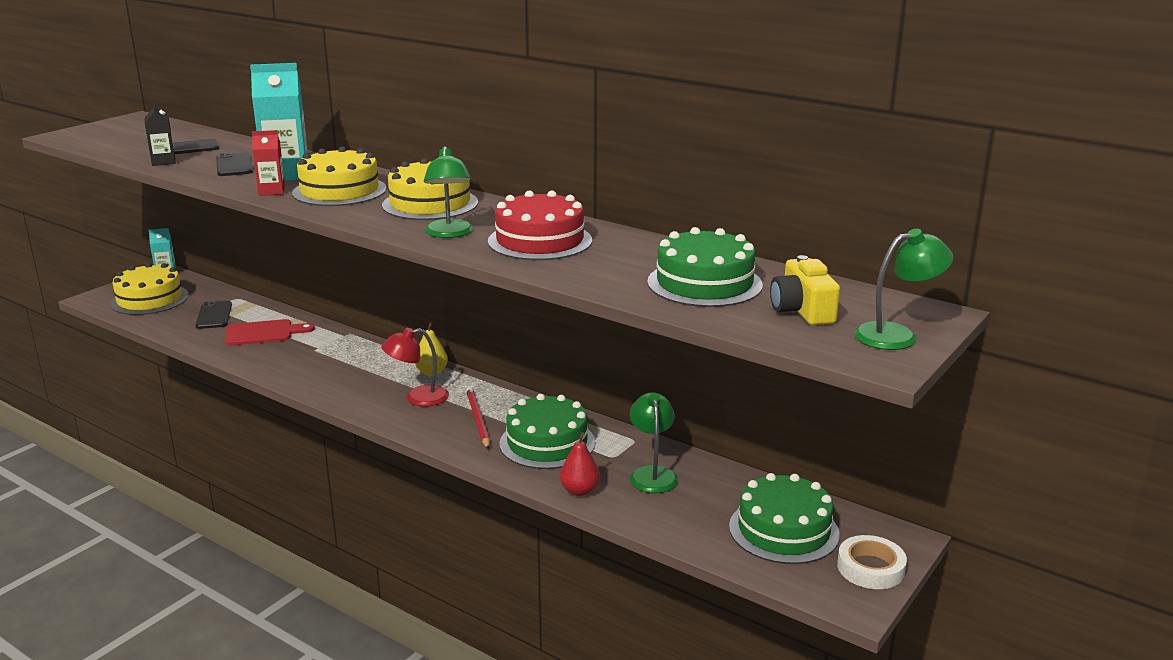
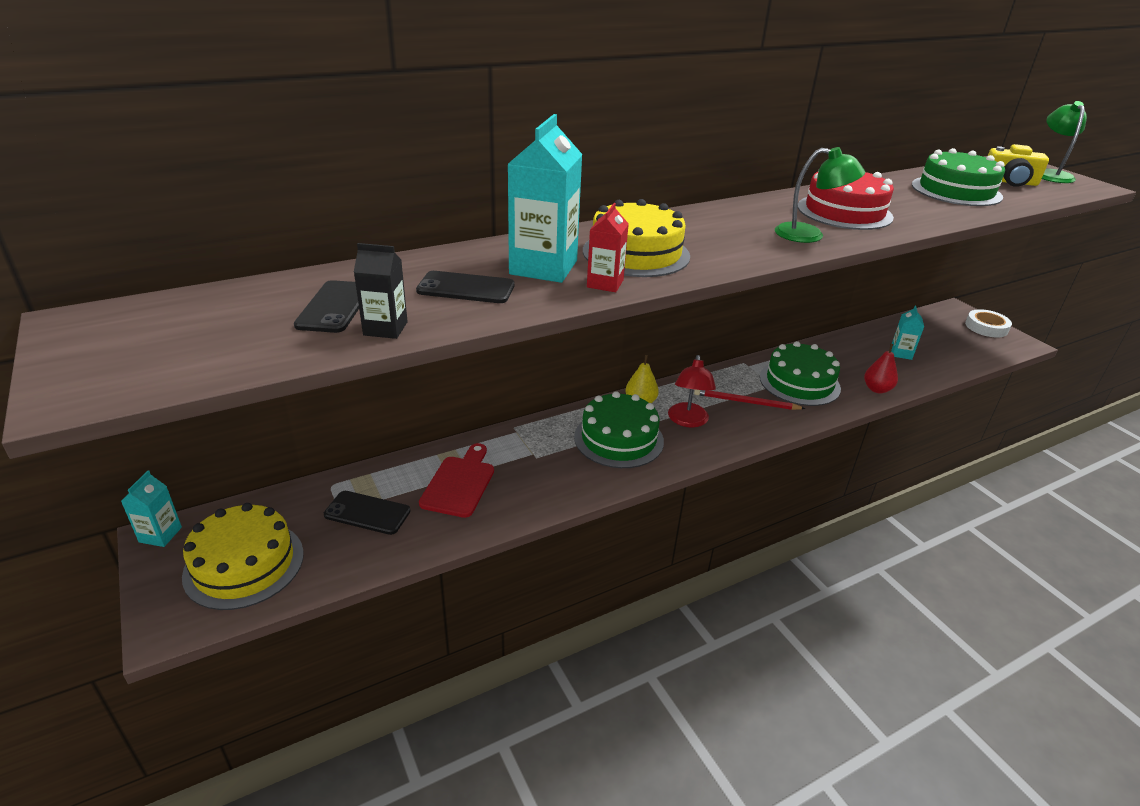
camera: 65 degrees left, 10 degrees up
yellow cake [382,158,478,220] -> none
green lamp [630,392,678,493] -> none
green cake [729,473,840,564] -> green cake moved to [574,391,664,468]
none -> turquoise carton [891,306,924,360]

